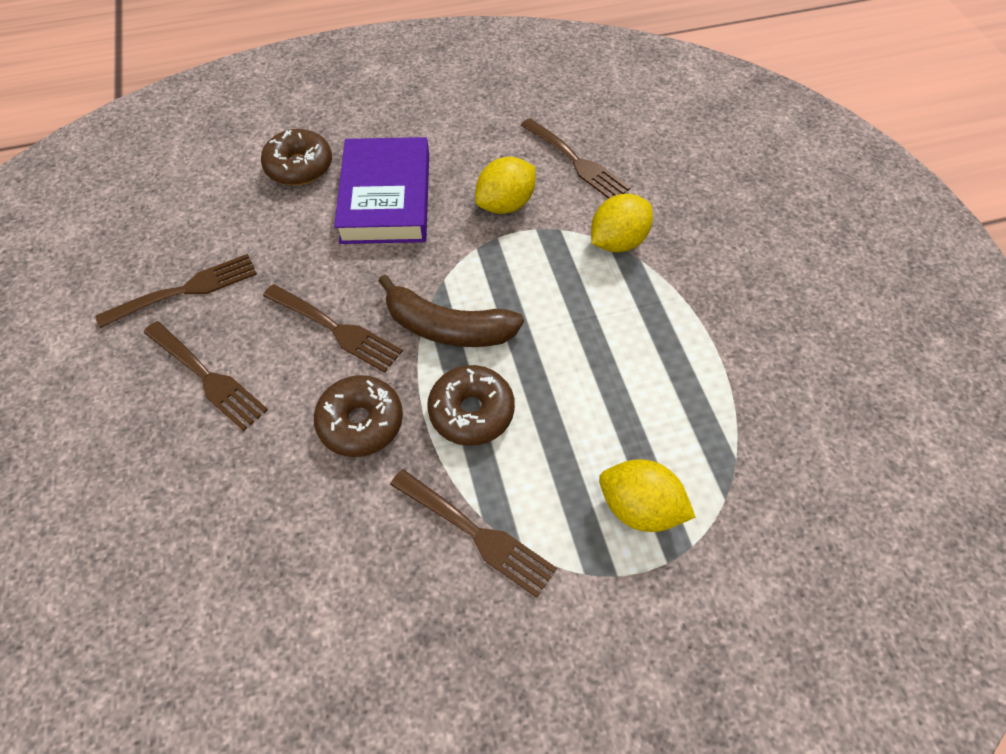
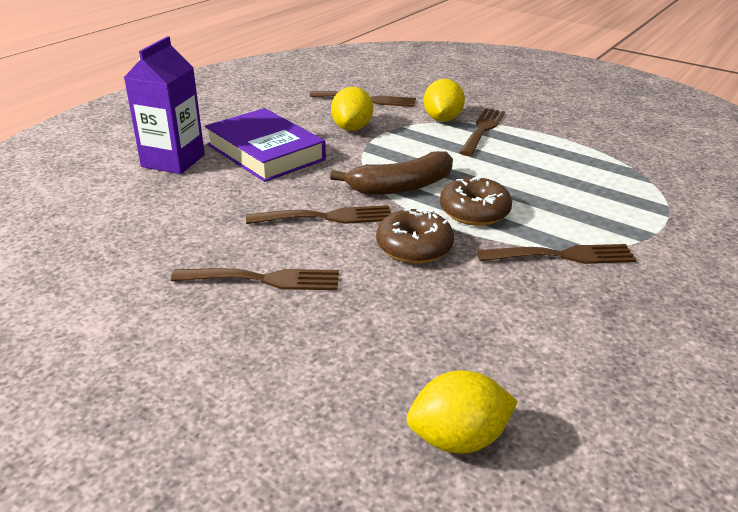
camera: 40 degrees left, 25 degrees down
brown fork [95,254,257,328] -> brown fork moved to [459,108,505,156]
brown donut [261,129,332,186] -> purple carton [124,36,205,174]
yellow lemon [599,459,695,532] -> yellow lemon moved to [407,370,518,454]

